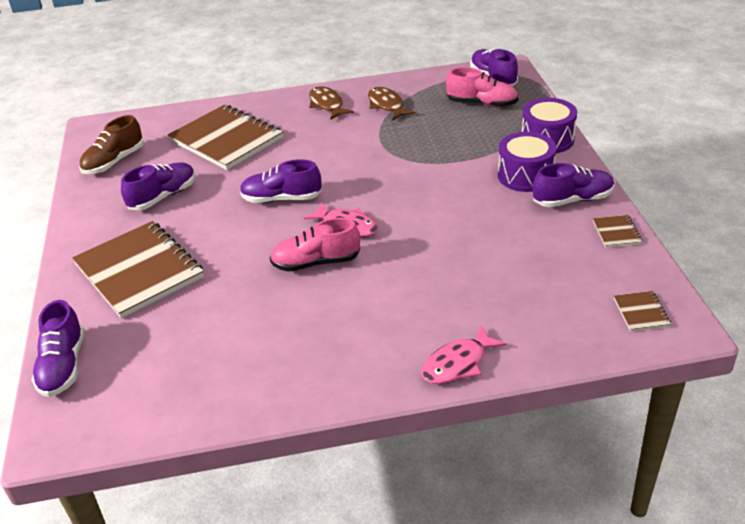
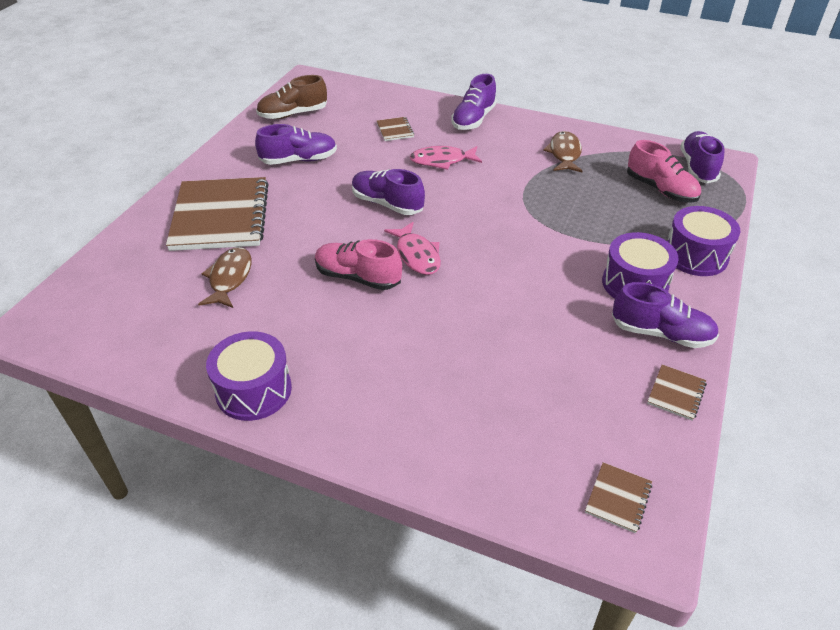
camera: 30 degrees right, 5 degrees up
purple shoe [32,300,84,397] -> purple shoe moved to [451,74,497,130]
brown notebook [168,105,283,170] -> brown notebook [377,117,414,141], size x0.41
brown fish [309,86,354,120] -> brown fish moved to [198,247,252,308]
pink fish [421,325,507,384] -> pink fish moved to [410,146,482,170]
none -> purple drum [206,331,292,421]

